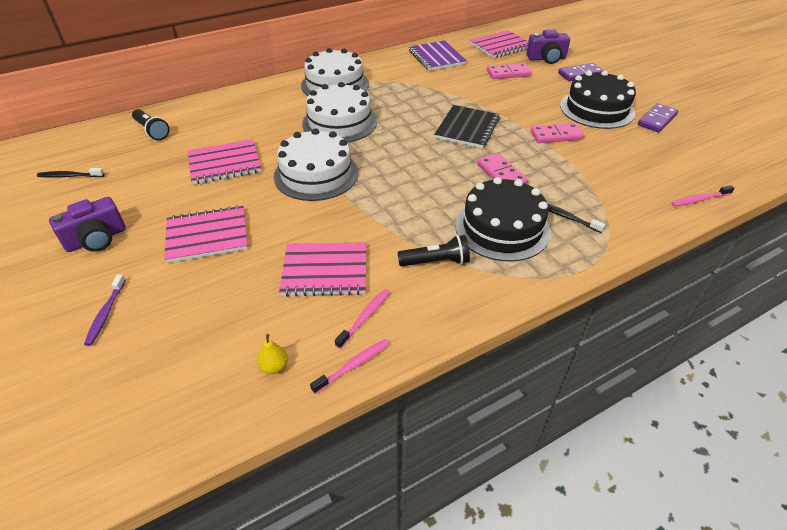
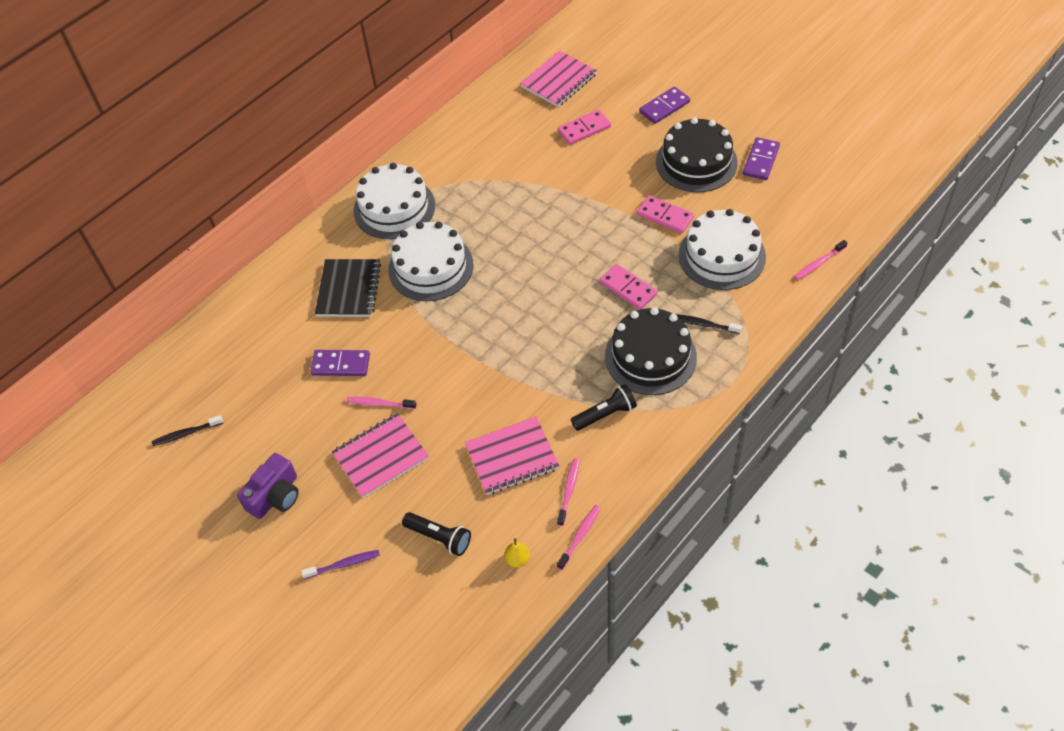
camera: 15 degrees left, 10 degrees up
purple toothbrush [84,274,126,346] -> purple toothbrush turned 90 degrees counterclockwise [301,550,380,579]
black flashlight [132,109,169,140] -> black flashlight moved to [402,512,471,556]
pink notebook [188,139,261,185] -> purple domino [310,350,370,376]
white cake [274,128,358,201] -> white cake moved to [678,209,766,290]
purple notebook [409,40,467,71] -> none
black notebook [434,105,500,148] -> black notebook moved to [315,259,381,317]
purple camera [526,30,570,64] -> none
pink domino [530,123,585,143] -> pink domino turned 60 degrees clockwise [637,195,694,234]
none -> pink toothbrush [346,397,417,409]

